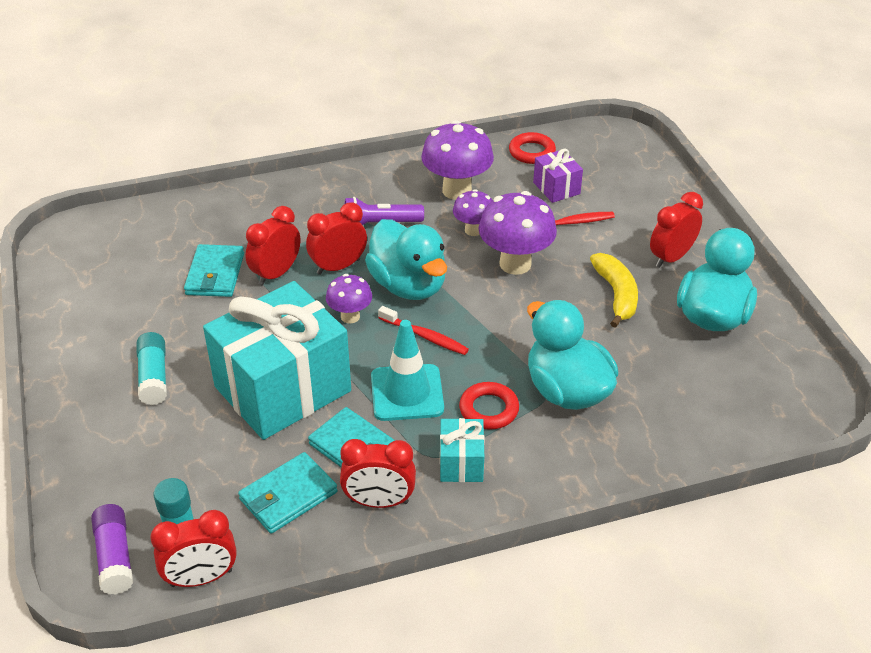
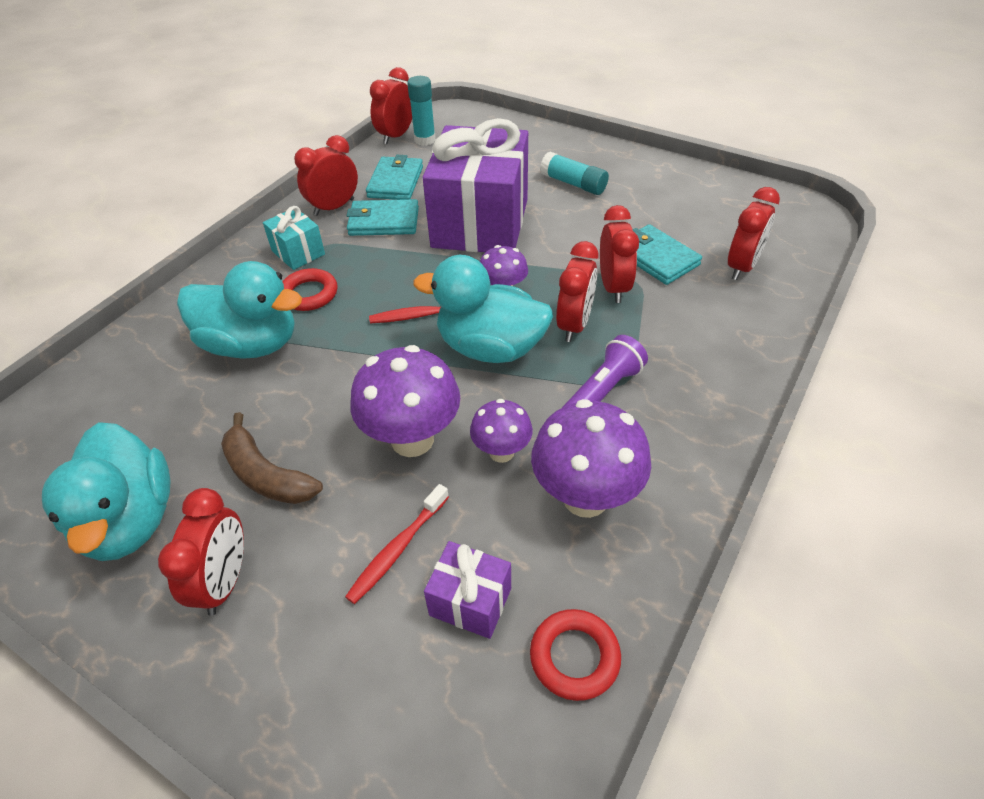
camera: 140 degrees right, 5 degrees up
purple glue stick [91,504,133,595] -> none
turquoise gift [203,281,351,440] -> purple gift [423,118,528,252]
turquoise traffic cone [371,320,444,421] -> none
yellow banana [590,253,638,328] -> brown banana [221,412,323,504]
none -> red clock [728,187,780,280]

